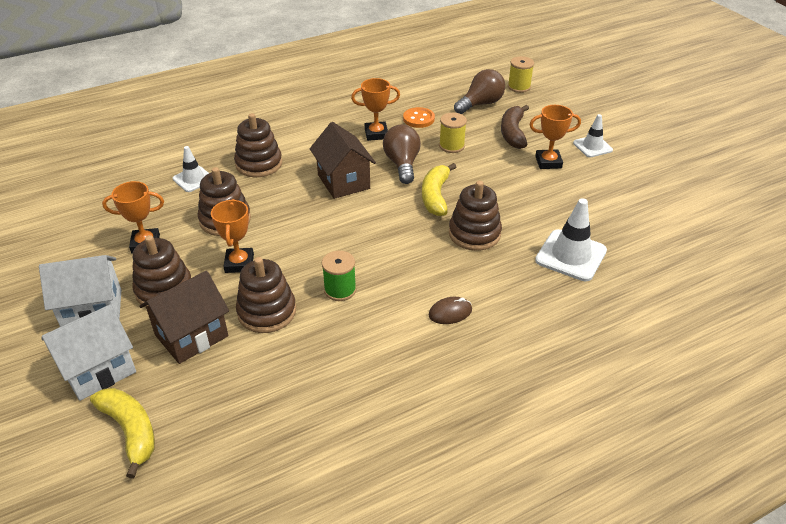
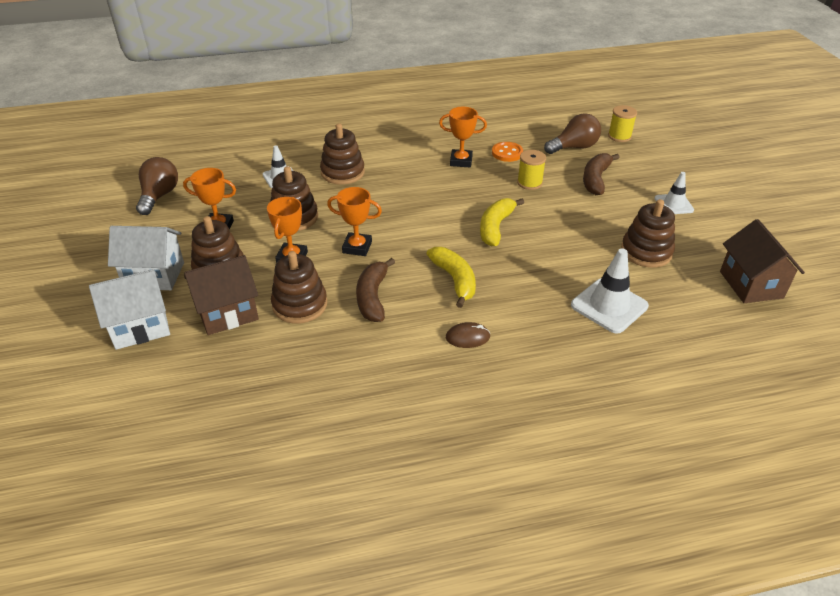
camera: 15 degrees right, 0 degrees up
yellow banana [90,388,155,479] -> yellow banana moved to [426,247,476,308]
brown house [310,122,376,199] -> brown house moved to [720,219,805,303]
green spool [322,251,356,301] -> brown banana [356,258,395,322]
brown light bulb [383,125,421,184] -> brown light bulb moved to [136,157,178,215]
brown stacking toy [449,181,502,251] -> brown stacking toy moved to [621,199,675,268]
orange trophy [529,105,581,169] -> orange trophy moved to [327,187,382,256]

